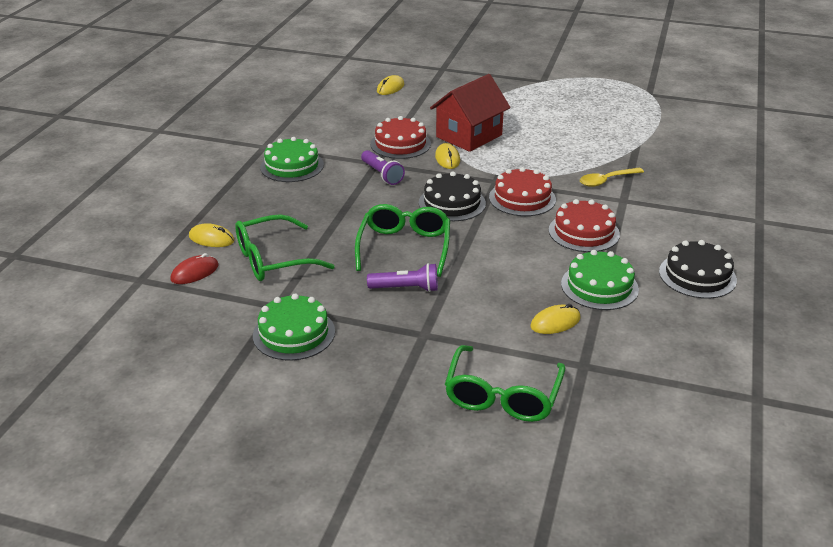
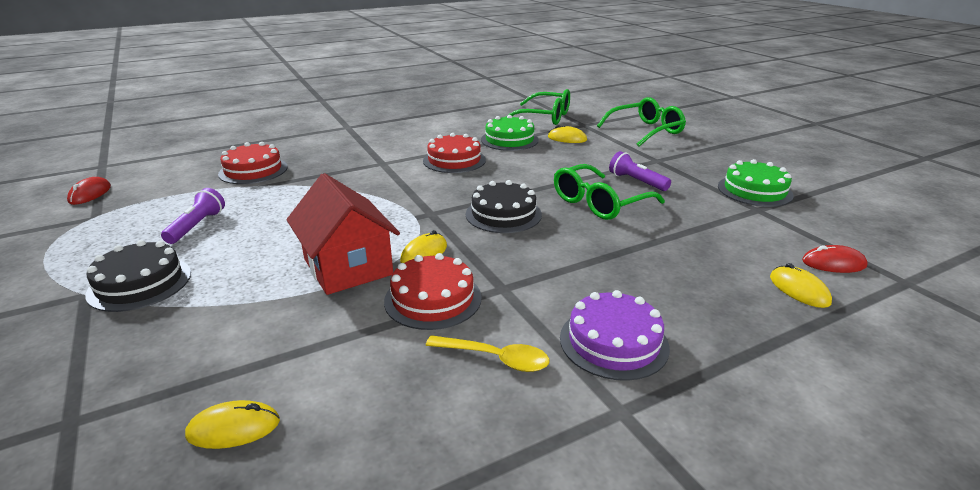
camera: 135 degrees left, 5 degrees down
green glasses [235,214,335,281] -> green glasses moved to [506,89,570,125]
green cake [260,137,324,182] -> purple cake [560,290,670,381]
purple flashlight [361,150,405,185] -> purple flashlight moved to [161,188,225,244]
red house [430,74,511,152] -> red house turned 60 degrees clockwise [286,173,400,295]
red cake [489,167,556,216] -> red cake moved to [218,142,288,184]
yellow spoon [580,168,644,187] -> yellow spoon moved to [426,335,549,372]
black cake [659,240,737,299] -> black cake moved to [85,240,191,312]
none -> red mouse [67,177,111,205]

